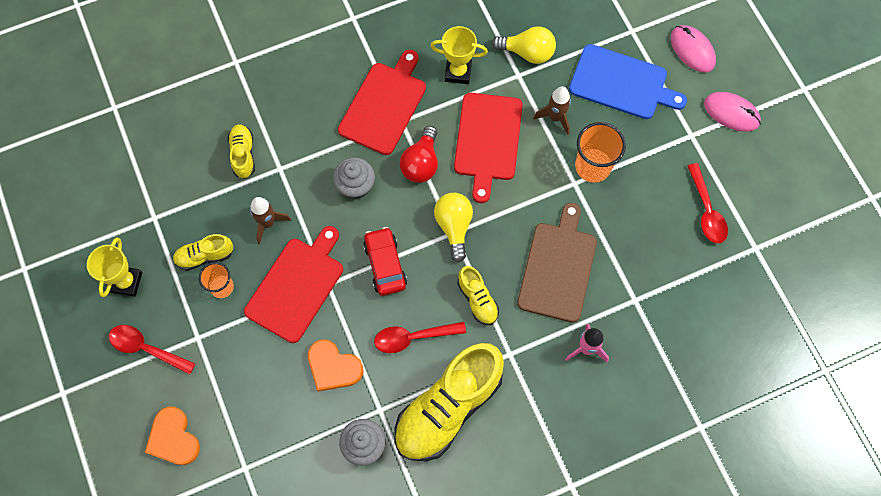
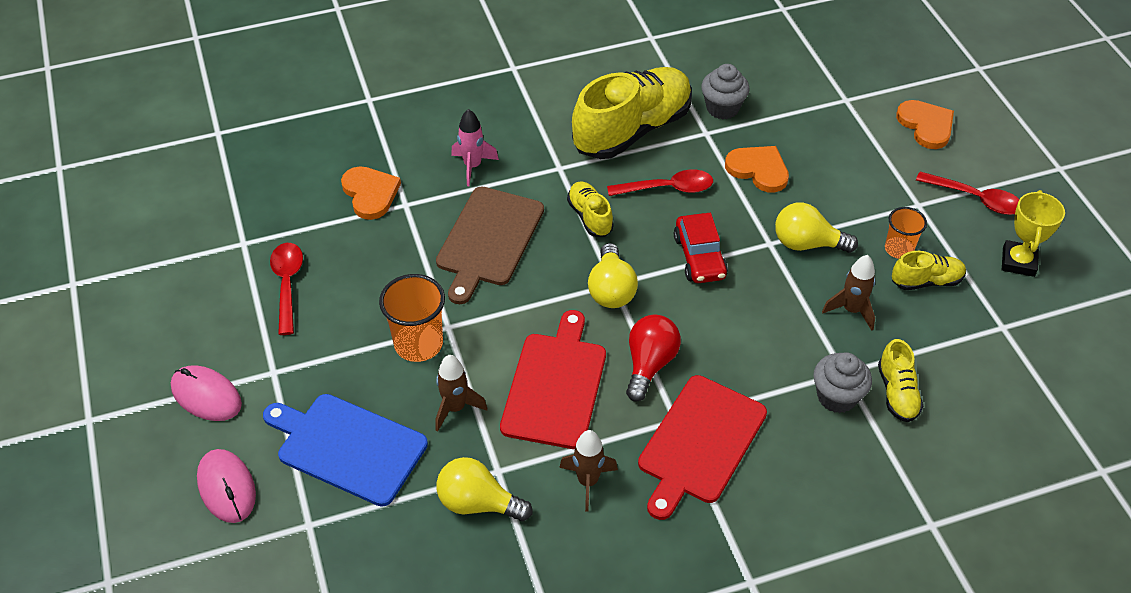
camera: 175 degrees left, 20 degrees down
red cutting board [244,226,343,343] -> yellow light bulb [775,203,858,253]
grey cupcake [333,157,375,200] -> grey cupcake moved to [813,352,872,413]
yellow trophy [430,26,488,84] -> brown rocket [559,430,618,511]
none -> orange heart [341,166,401,220]

